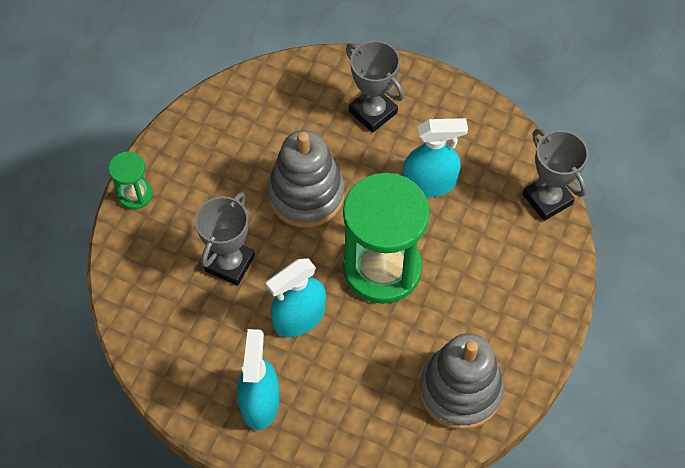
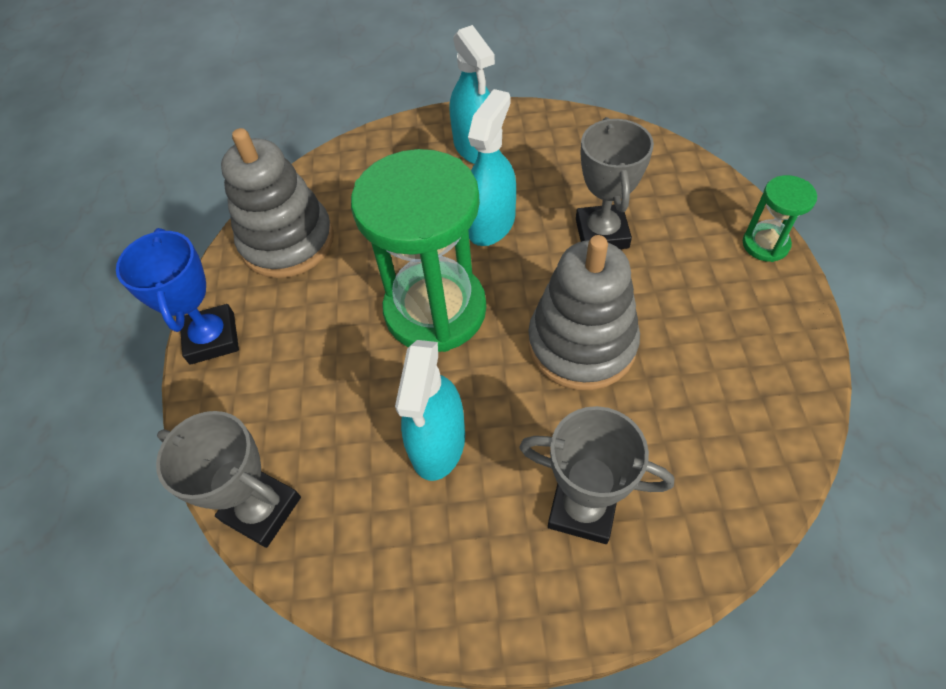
camera: 155 degrees right, 5 degrees down
turquoise spray bottle [403,118,468,197] -> turquoise spray bottle turned 45 degrees counterclockwise [395,340,465,481]
none -> blue trophy [116,228,239,365]

